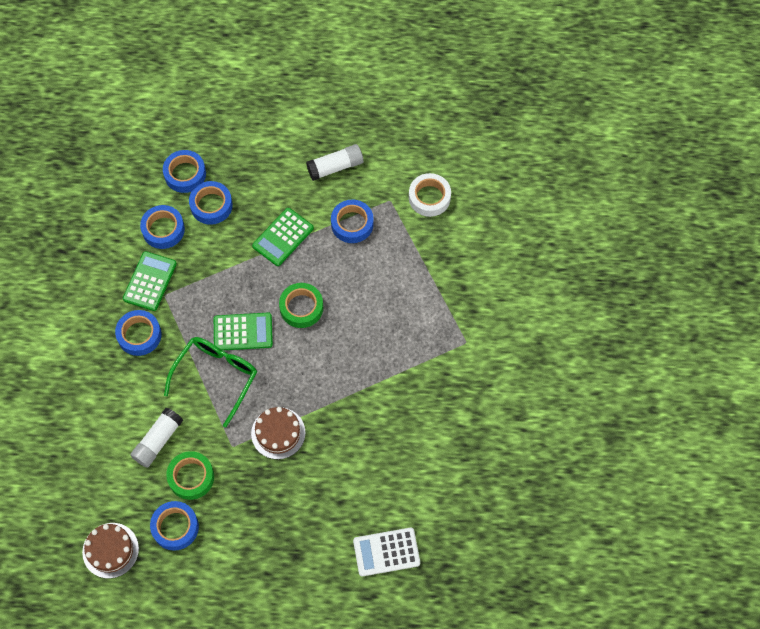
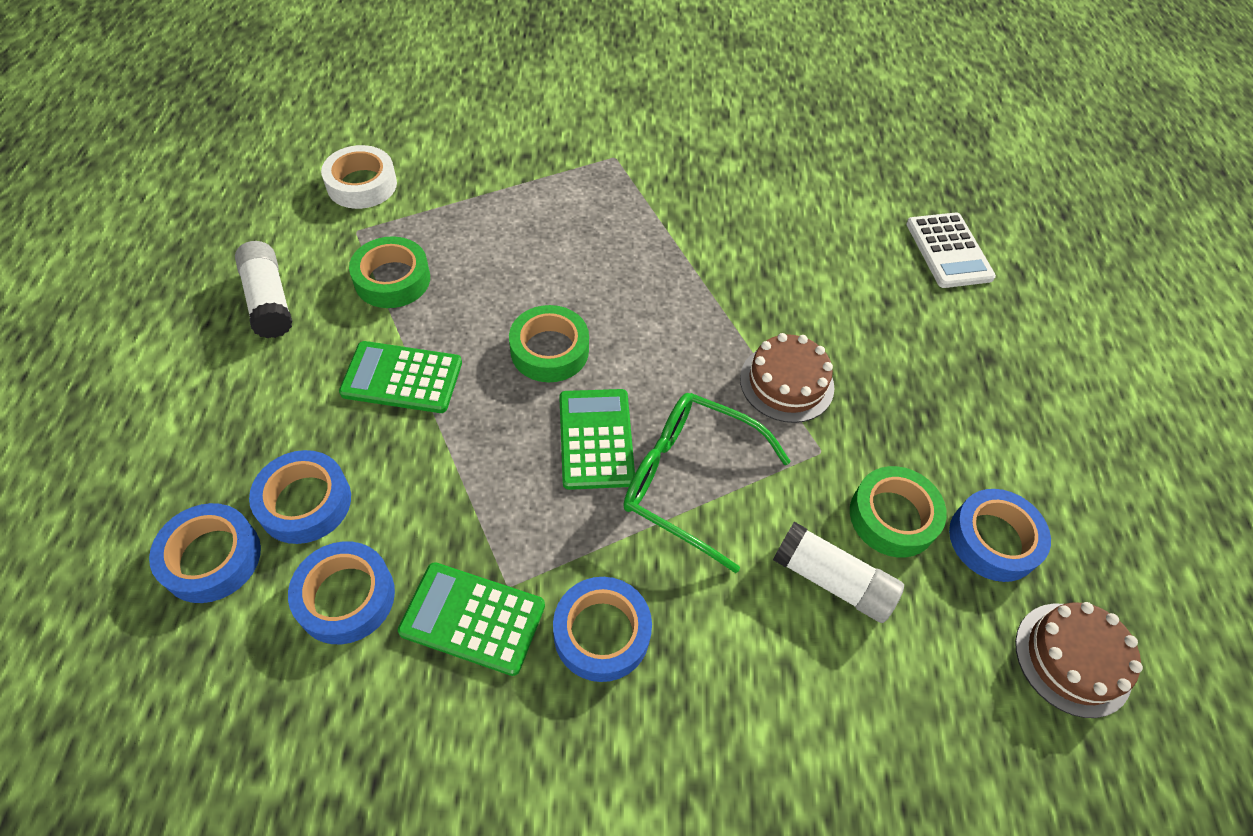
camera: 95 degrees left, 10 degrees down
green calculator [252,208,314,266] -> green calculator turned 150 degrees clockwise [339,341,462,413]
blue tape [331,199,374,243] -> green tape [349,236,430,308]

